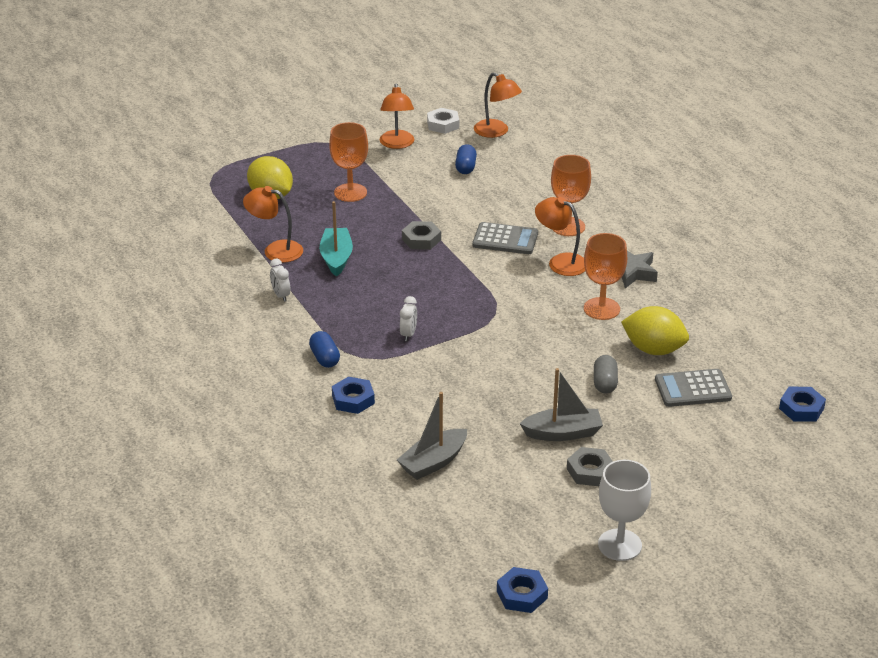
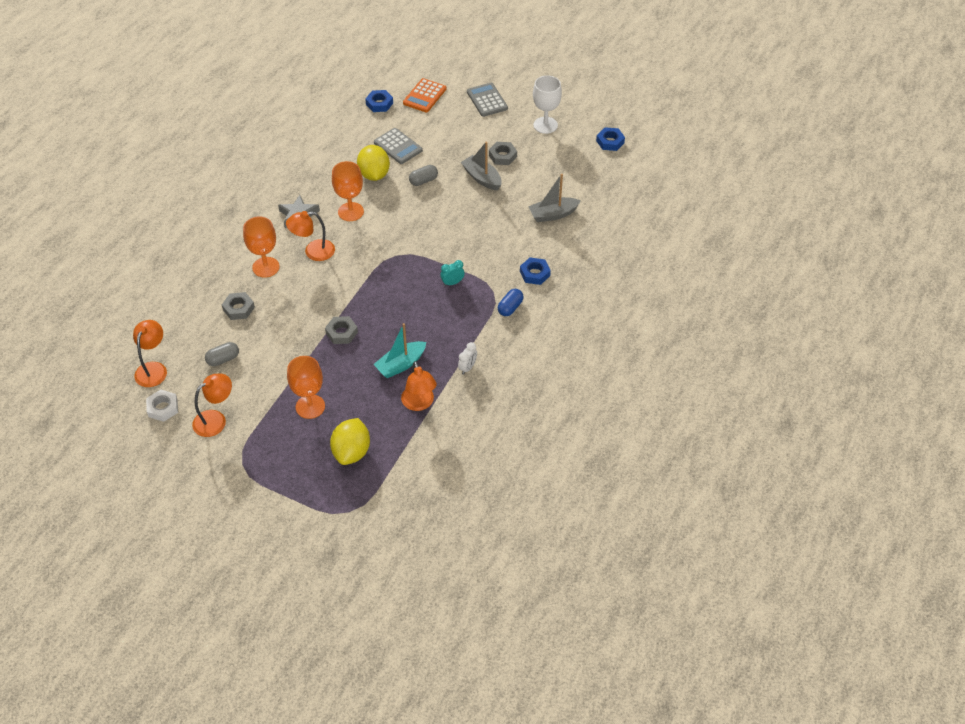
camera: 125 degrees left, 15 degrees up
grey boat [397,392,467,480] -> grey boat turned 150 degrees clockwise [528,174,581,222]
white clock [400,296,417,341] -> turquoise clock [440,260,465,286]
blue capsule [455,144,477,174] -> grey capsule [205,342,239,366]
grey calculator [472,222,538,254] -> grey calculator moved to [467,83,508,117]
orange lamp [535,197,585,276] -> orange lamp turned 75 degrees clockwise [286,211,335,261]
none -> grey nut [222,292,255,320]
none -> orange calculator [403,78,446,112]

